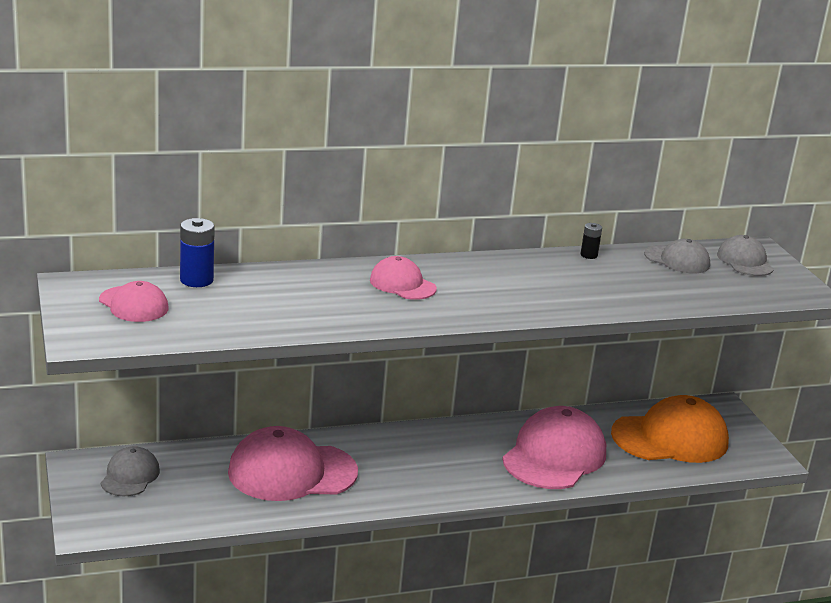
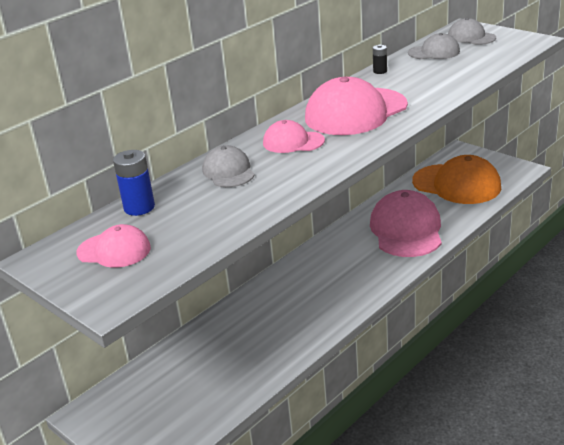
camera: 25 degrees left, 5 degrees up
grey cap [101,446,160,496] -> grey cap moved to [202,145,255,187]
pink cap [228,426,358,501] -> pink cap moved to [305,77,408,135]
orange cap [611,395,729,463] -> orange cap turned 75 degrees clockwise [412,155,501,204]

